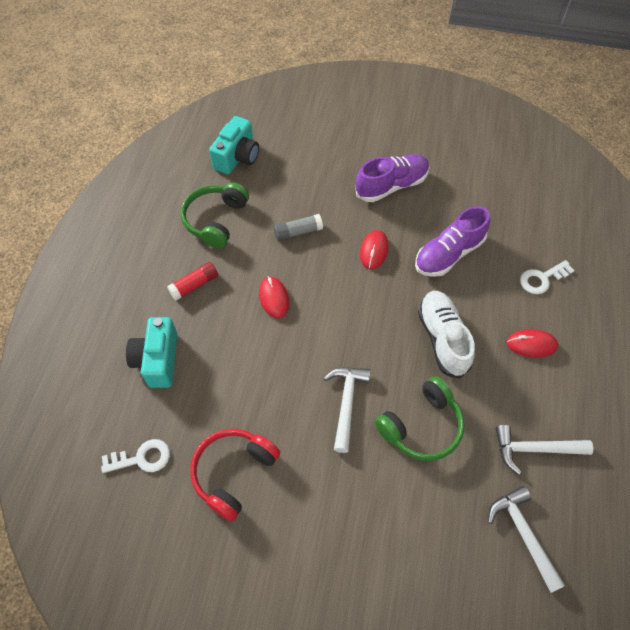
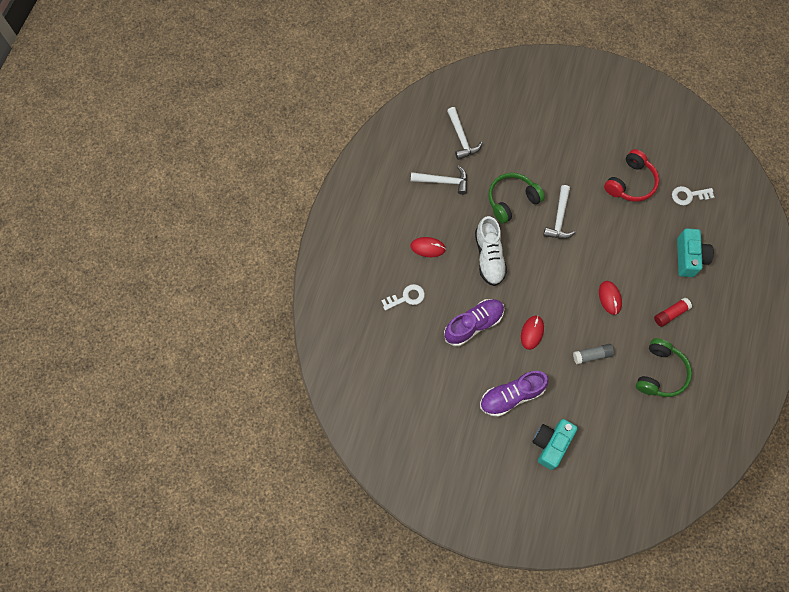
camera: 175 degrees left, 10 degrees up
turquoise camera [209,116,259,174] -> turquoise camera moved to [532,419,578,470]

